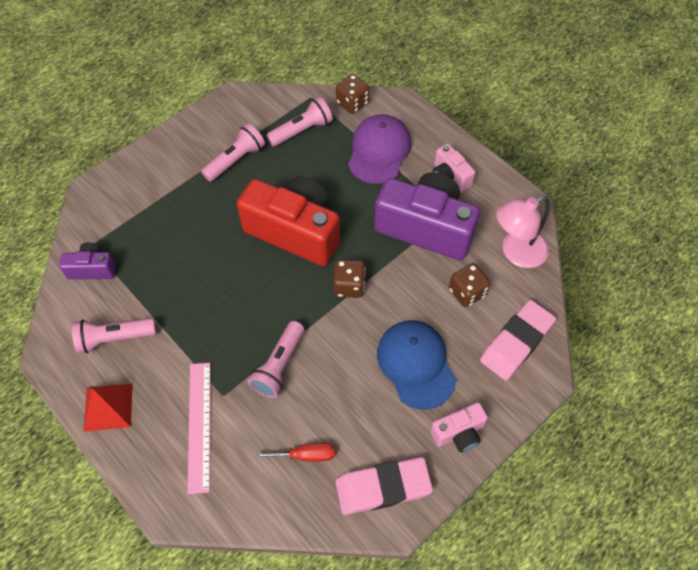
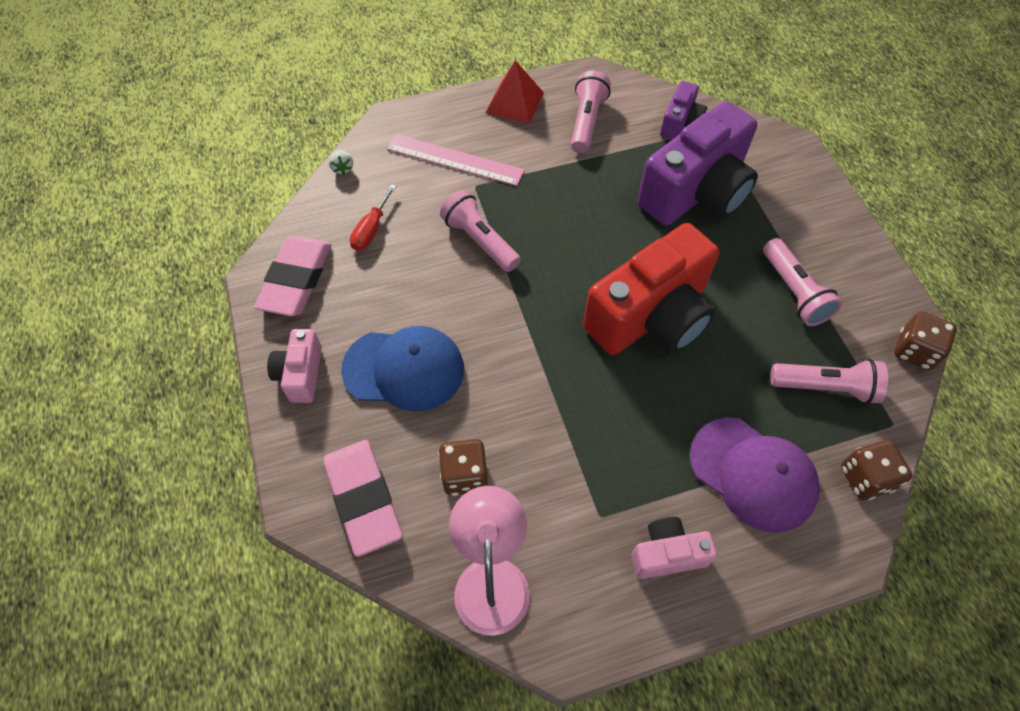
camera: 115 degrees right, 0 degrees up
pink flashlight [266,97,333,147] -> pink flashlight turned 75 degrees counterclockwise [770,359,888,404]
brown dice [333,259,366,298] -> brown dice moved to [894,311,957,370]
purple camera [374,172,480,260] -> purple camera moved to [637,101,758,226]
none -> white strawberry [329,150,353,175]

